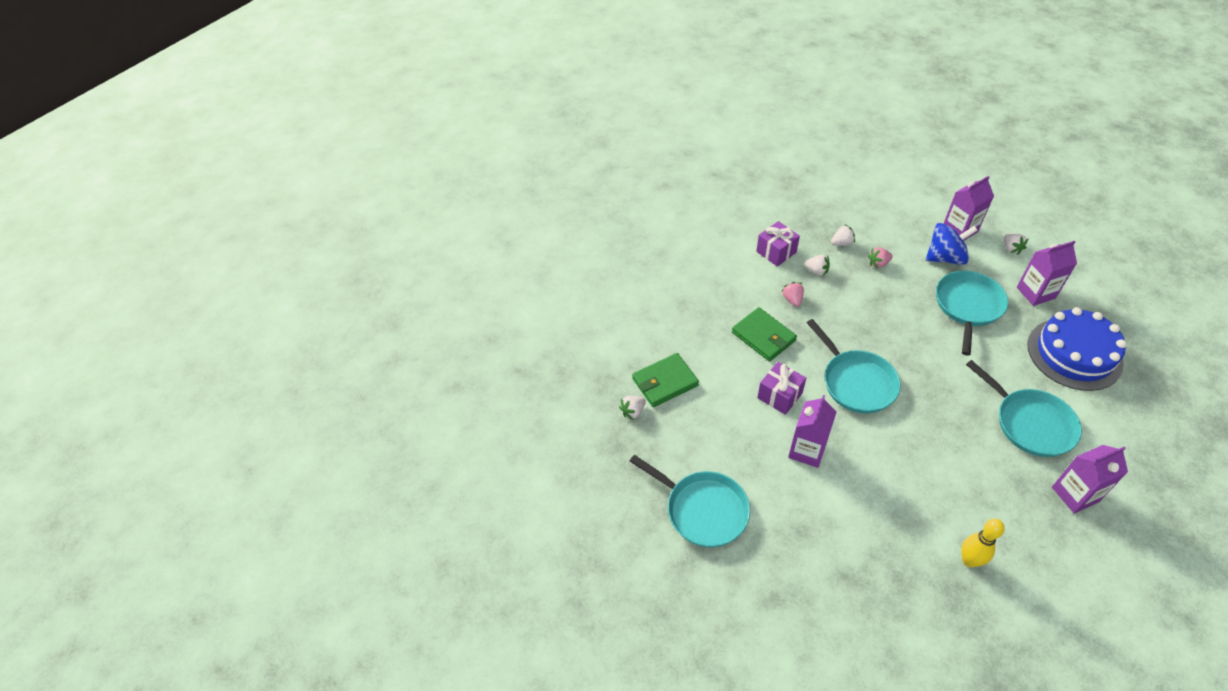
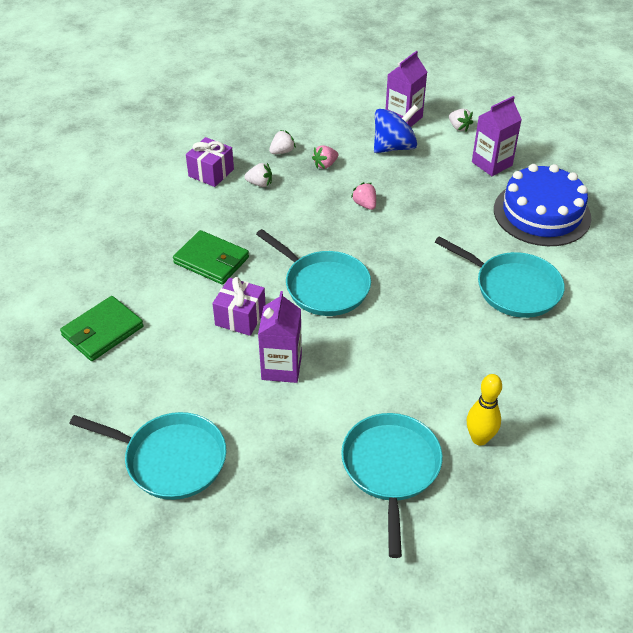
camera: 20 degrees left, 5 degrees down
white strawberry [619,396,646,420] -> none
pink strawberry [781,282,804,307] -> pink strawberry moved to [351,182,376,210]
turquoise pan [936,271,1008,356] -> turquoise pan moved to [341,413,443,558]
purple carton [1052,445,1128,513] -> none

